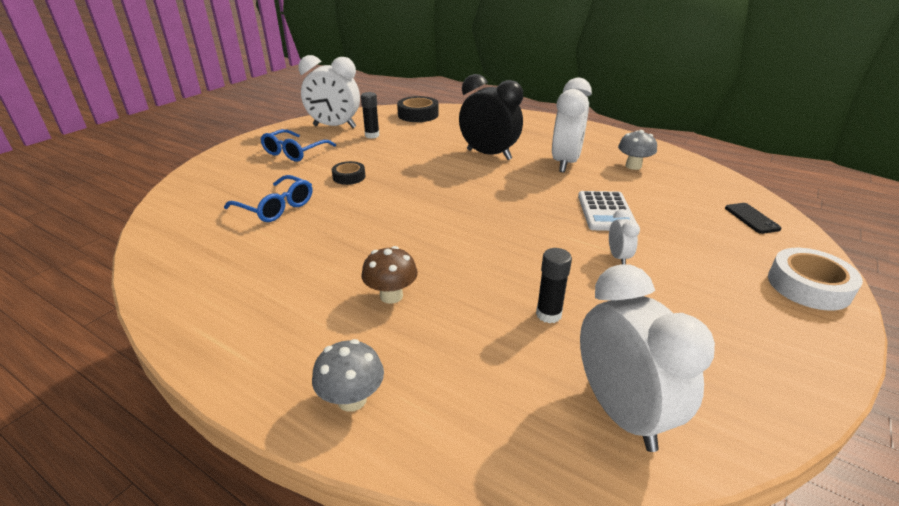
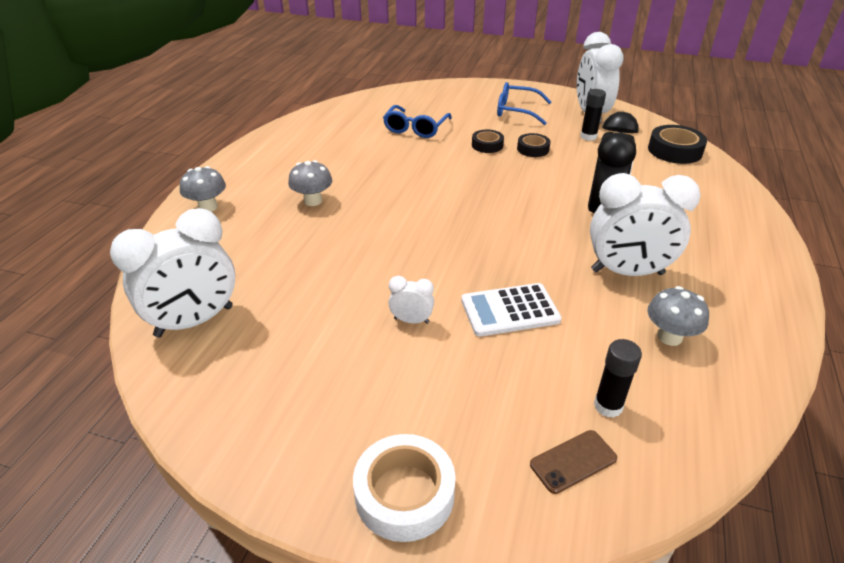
camera: 75 degrees right, 5 degrees up
brown mushroom [362,246,418,304] -> grey mushroom [288,160,332,206]
black glue stick [536,248,572,323] -> black glue stick moved to [594,339,642,418]
white clock [609,209,640,265] -> white clock turned 150 degrees counterclockwise [389,276,434,324]
black phone [725,203,781,234] -> brown phone [530,430,617,494]
none -> black tape [517,133,551,157]

